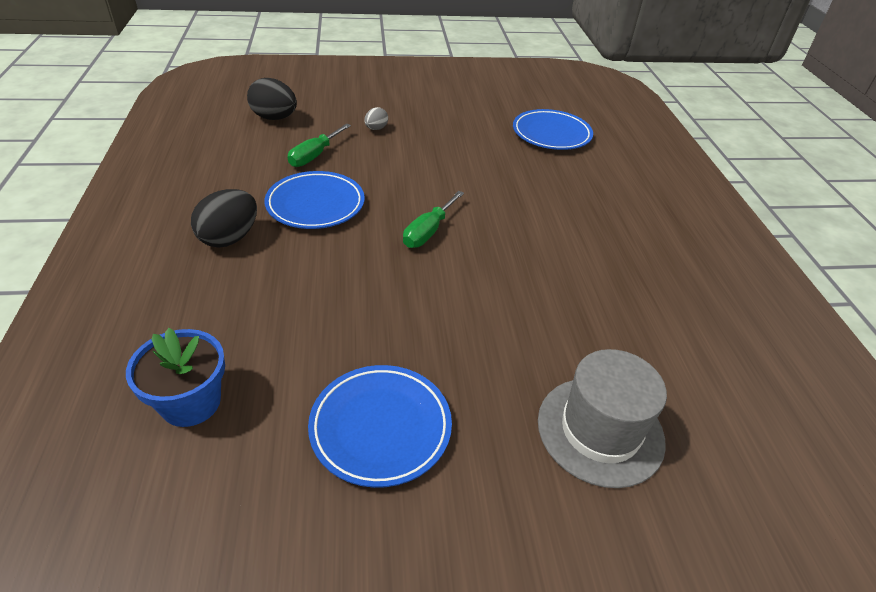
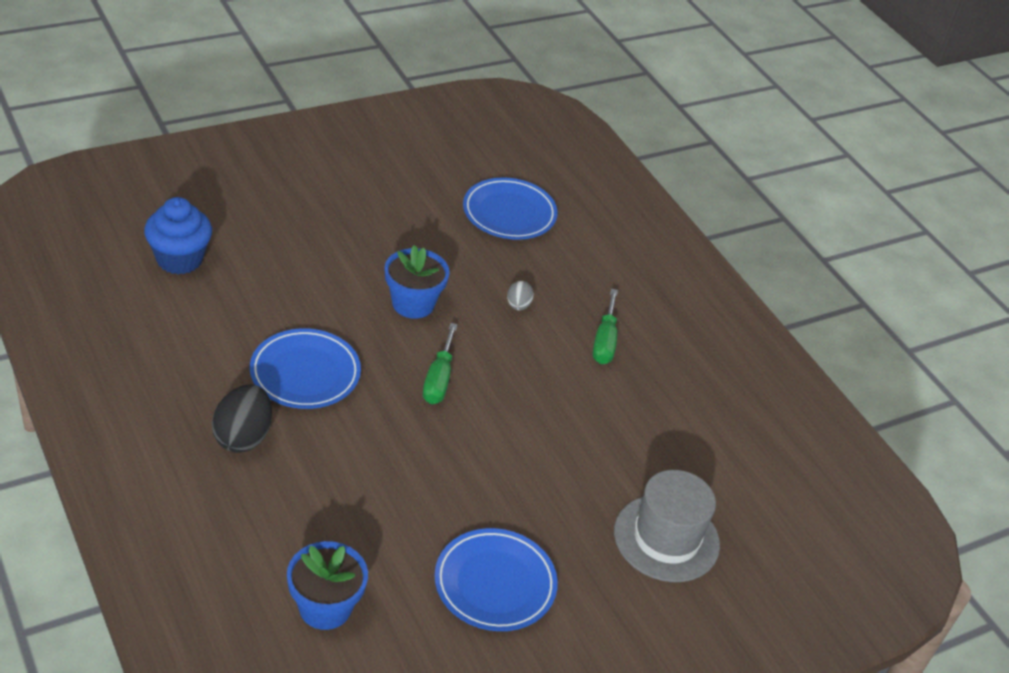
camera: 25 degrees left, 0 degrees up
black egg [247,78,297,120] -> blue cupcake [144,197,212,274]
green screwdriver [288,123,351,167] -> green screwdriver moved to [593,289,618,364]
grey egg [364,107,388,130] -> grey egg moved to [507,281,534,311]
none -> blue flower pot [384,245,450,319]

